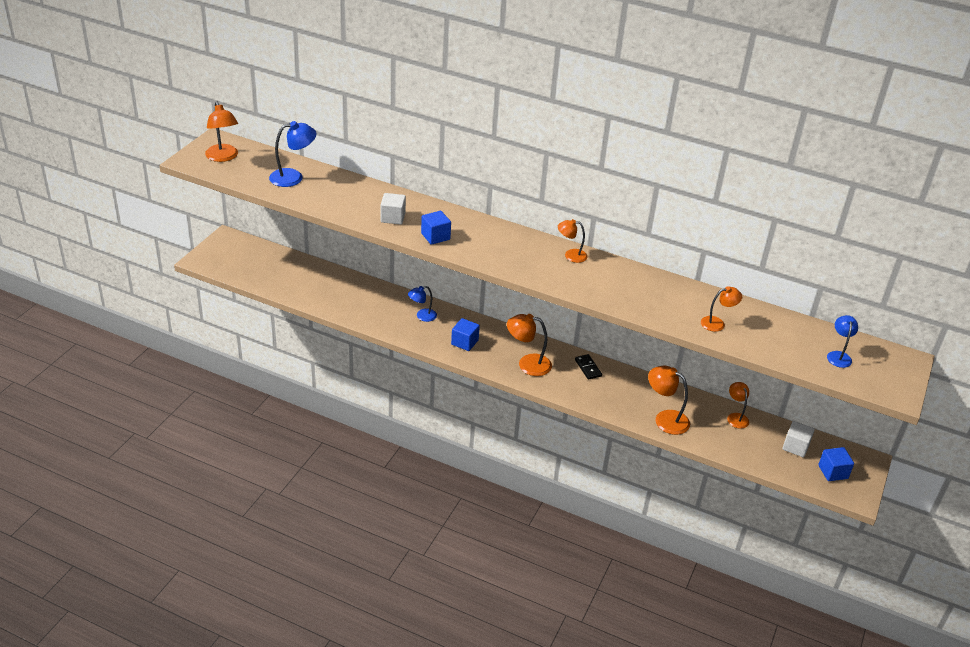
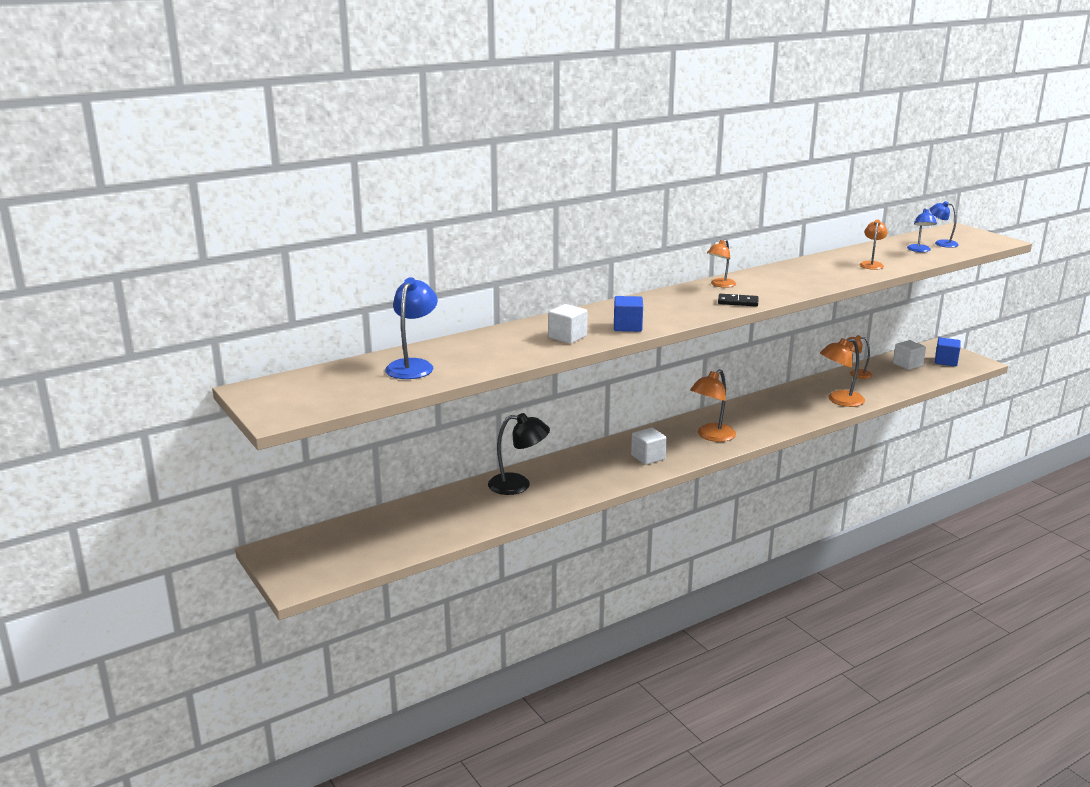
camera: 55 degrees left, 15 degrees down
orange lamp [205,102,238,162] -> none
blue lamp [408,286,437,322] -> blue lamp moved to [907,208,937,252]
blue cube [451,318,480,351] -> white cube [631,427,667,465]
black domino [575,354,602,380] -> black domino moved to [718,294,759,307]
none -> black lamp [488,413,550,495]

